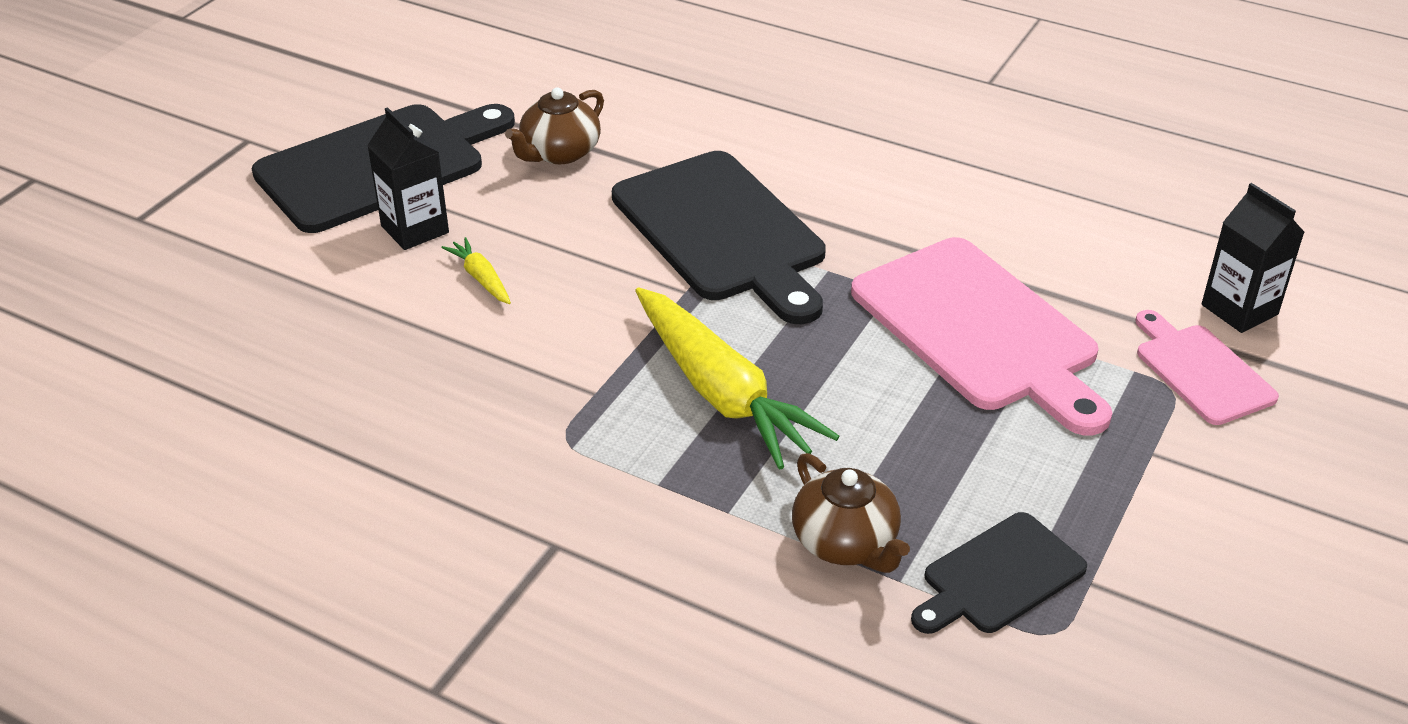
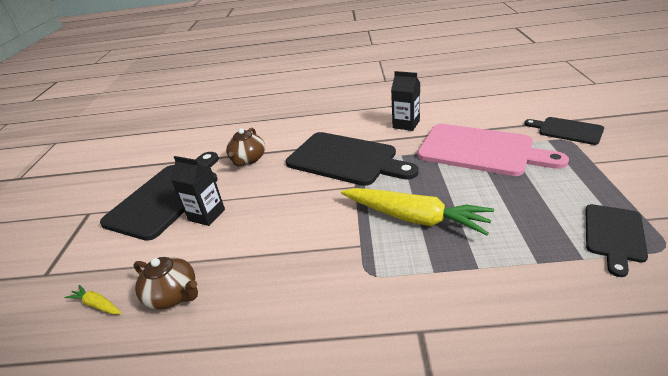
camera: 25 degrees left, 5 degrees down
yellow carrot [441,237,511,304] -> yellow carrot moved to [65,285,122,315]
brown teapot [792,453,910,573] -> brown teapot moved to [133,257,198,310]
pink cutting board [1136,310,1279,425] -> black cutting board [524,117,604,145]
black carton [1202,183,1305,333] -> black carton moved to [391,71,420,131]

